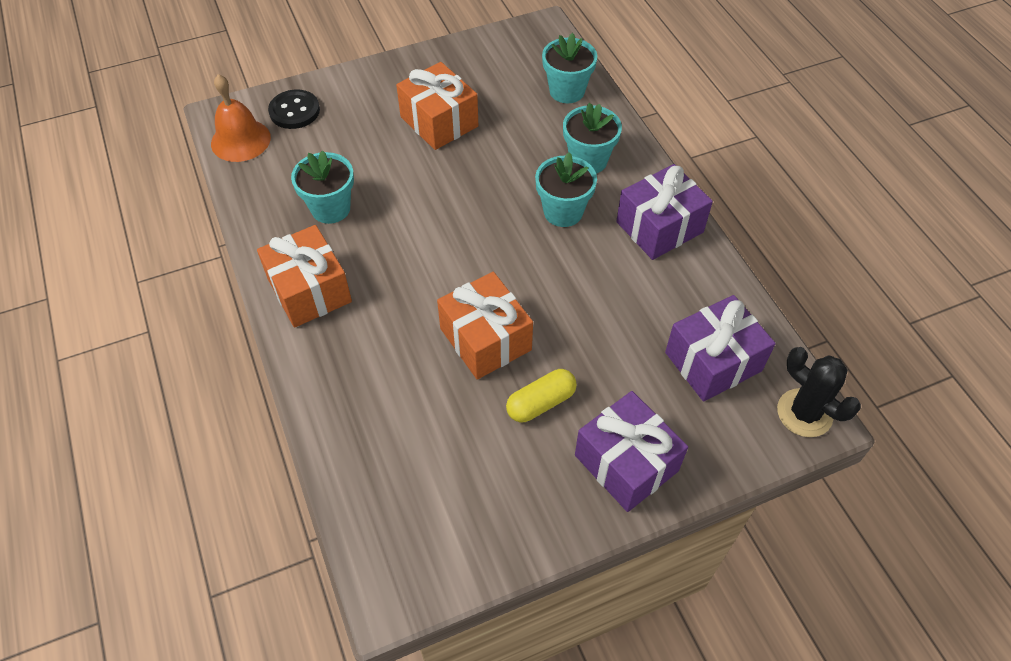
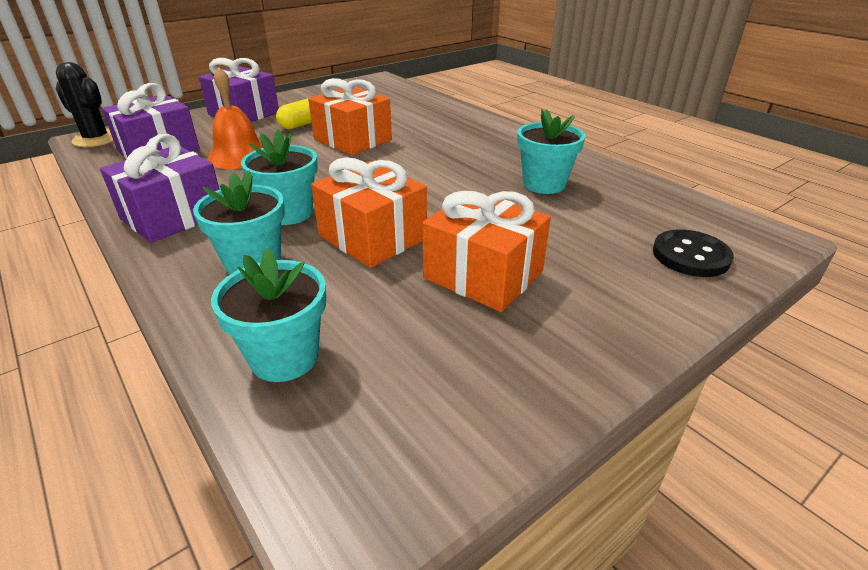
camera: 165 degrees right, 20 degrees down
orange bell [211,74,271,162] -> orange bell moved to [207,67,263,169]
orange gift [257,225,352,328] -> orange gift moved to [311,157,427,268]

